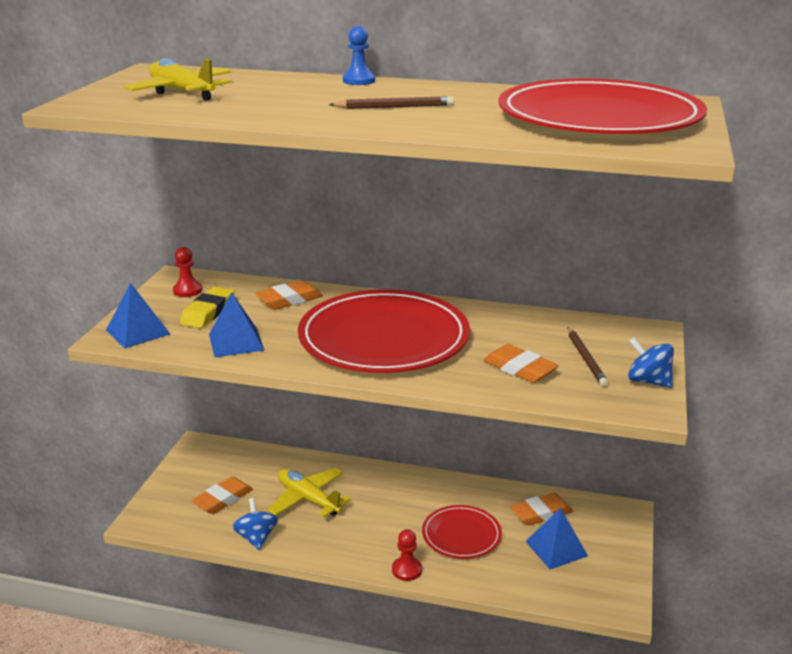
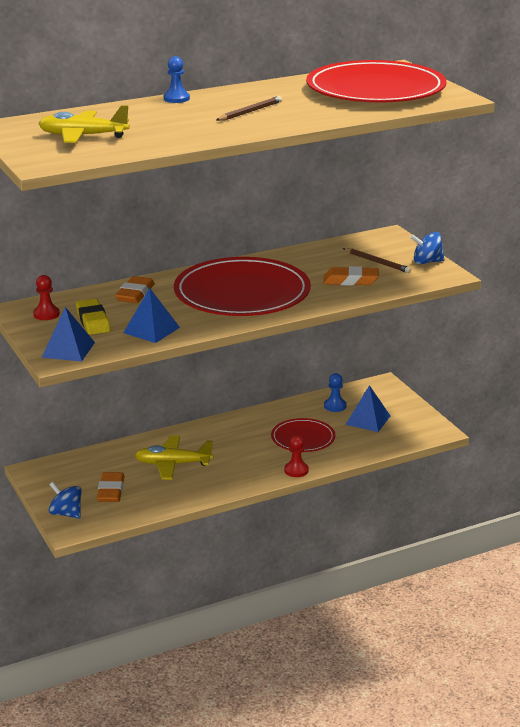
camera: 40 degrees left, 0 degrees up
blue spinning top [232,498,278,550] -> blue spinning top moved to [49,482,82,519]
orange eraser [510,493,573,526] -> blue pawn [324,373,346,412]

